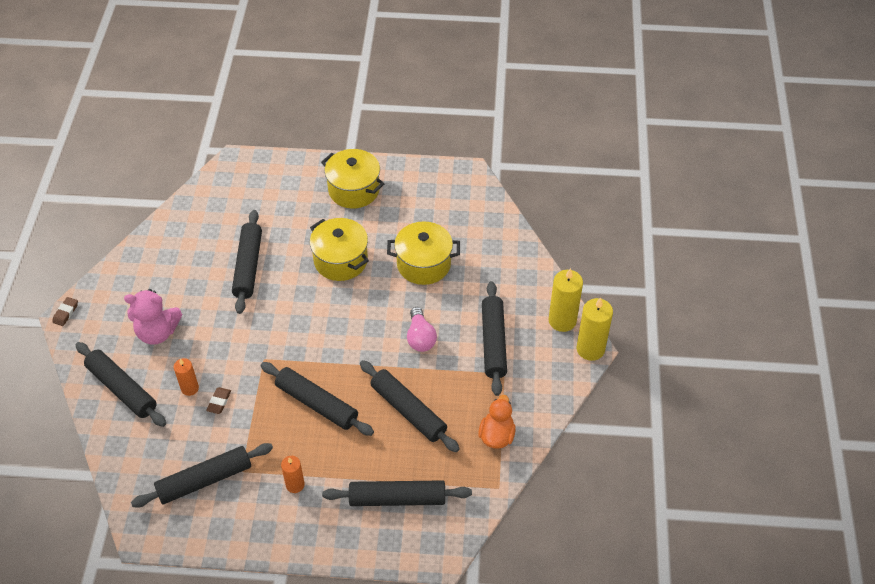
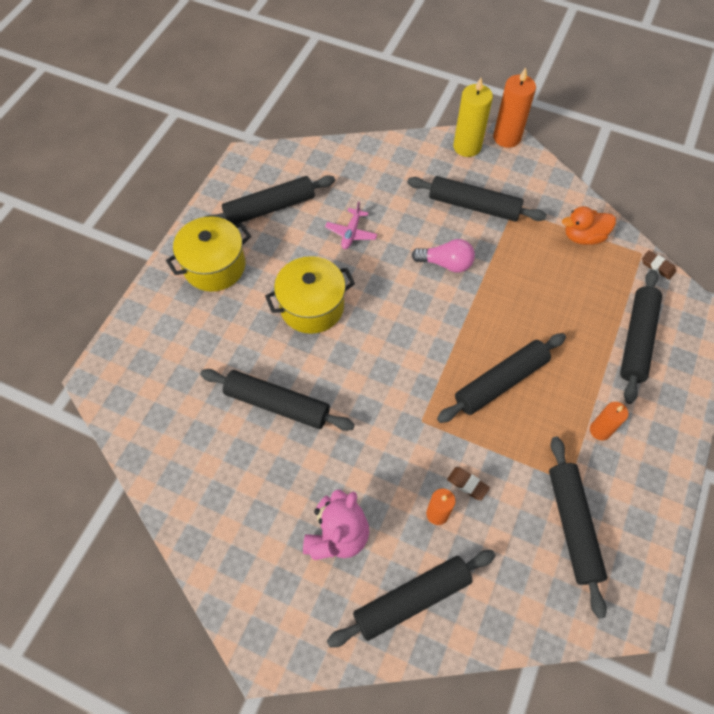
camera: 70 degrees left, 10 degrees up
brown eraser [52,297,78,326] -> brown eraser moved to [642,250,676,280]
black rolling pin [360,360,460,452] -> black rolling pin moved to [205,175,335,225]
yellow pot [387,221,460,285] -> pink plane [325,202,377,249]
orange duck [478,395,516,449] -> orange duck turned 45 degrees counterclockwise [562,206,616,245]
yellow candle [576,297,613,361] -> orange candle [493,67,536,148]

